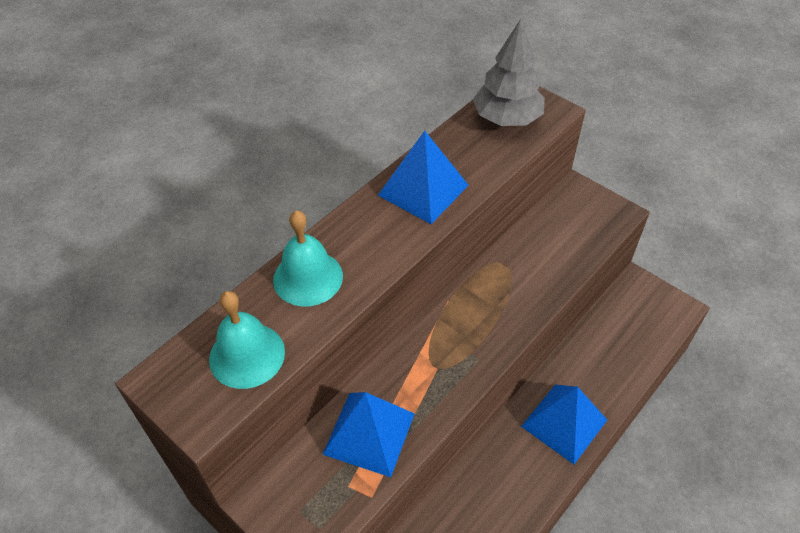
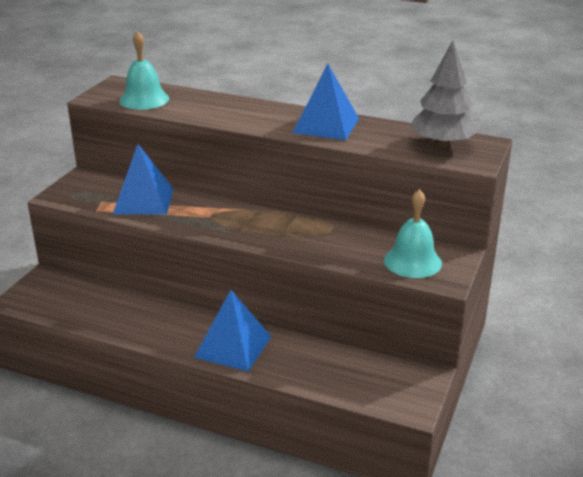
camera: 70 degrees right, 20 degrees down
turquoise bell [273,210,343,307] -> turquoise bell moved to [384,189,442,278]

